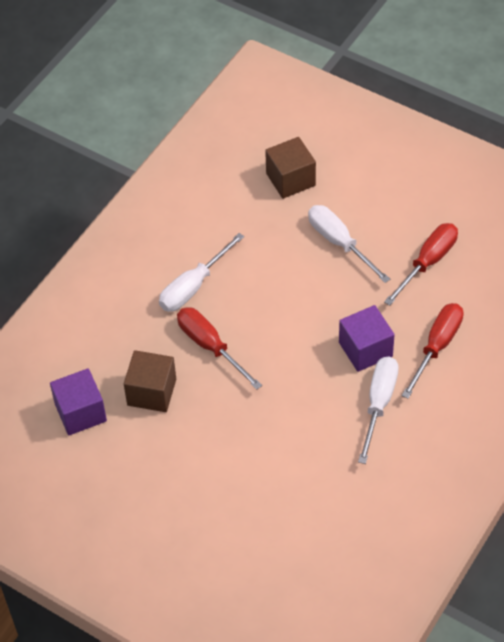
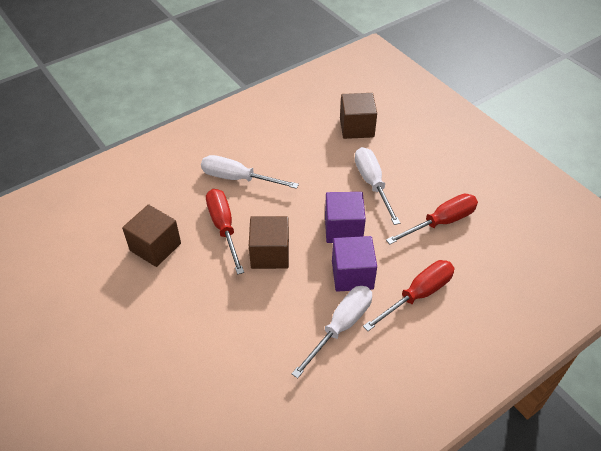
camera: 20 degrees right, 5 degrees down
purple cube [50,368,107,435] -> purple cube moved to [325,192,366,243]
white screwdriver [159,233,244,312] -> white screwdriver turned 45 degrees clockwise [201,155,299,189]
none -> brown cube [249,216,289,269]

